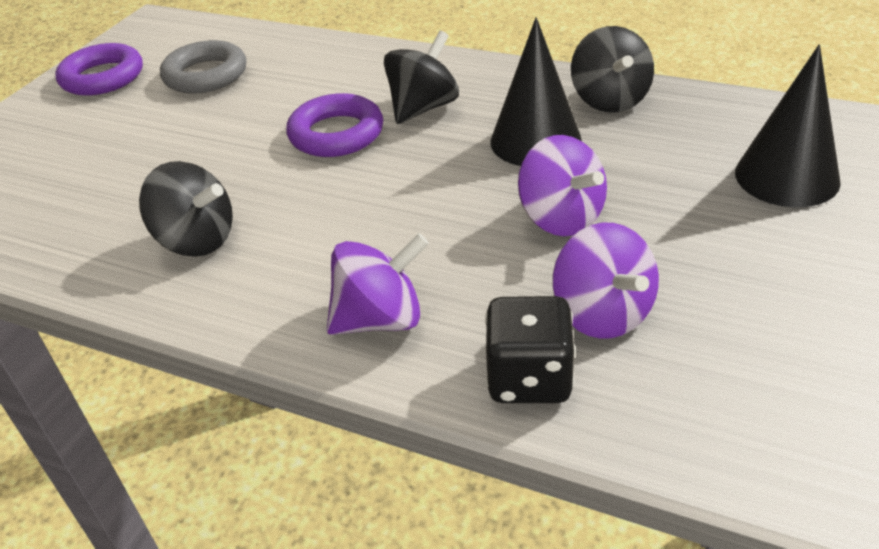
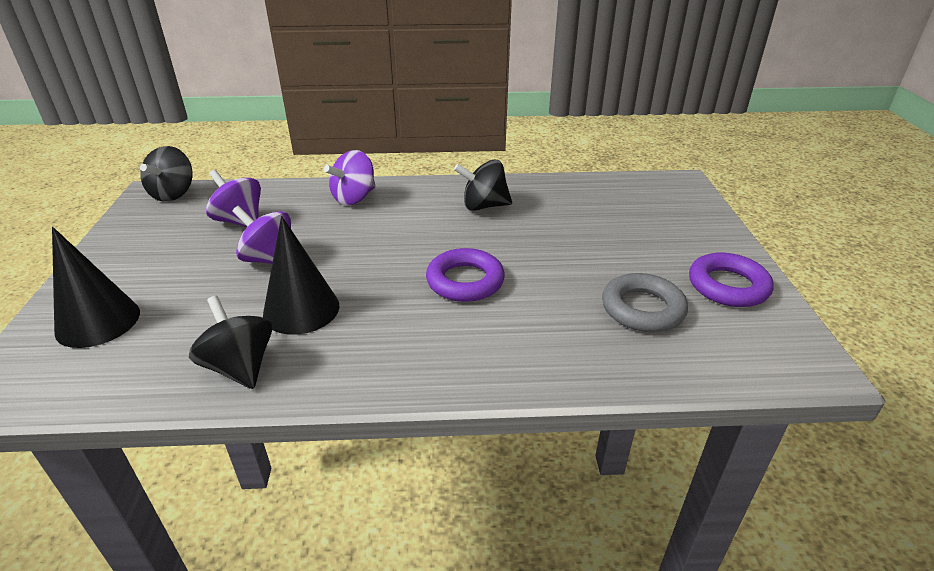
camera: 150 degrees right, 5 degrees down
black spinning top [384,31,459,124] -> black spinning top moved to [140,146,193,202]
black dice [485,296,576,403] -> none

